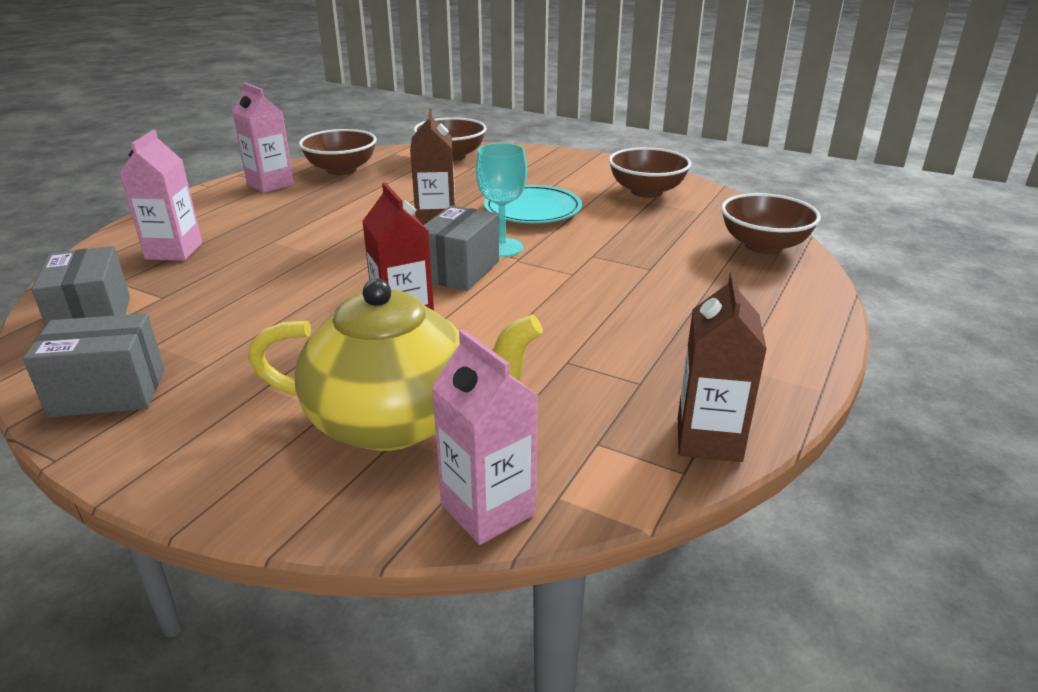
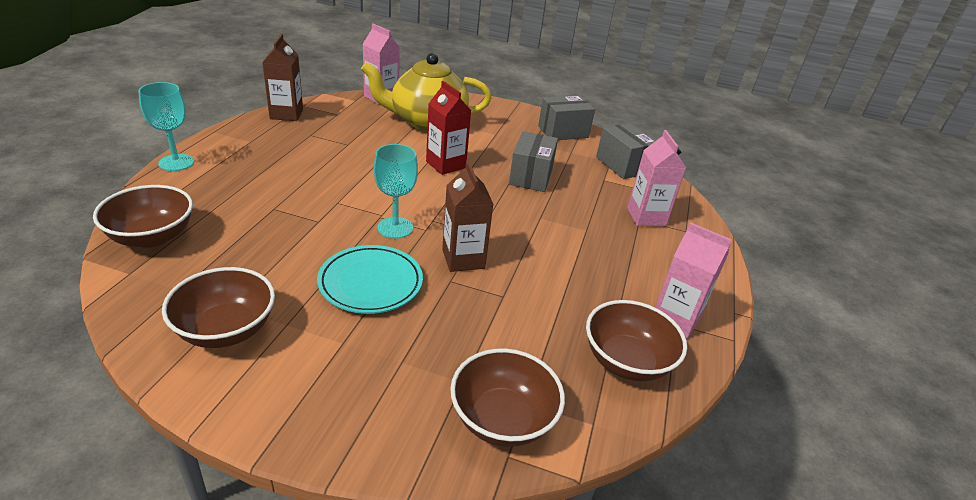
camera: 165 degrees right, 5 degrees up
grey box [424,205,499,291] -> grey box moved to [509,131,558,192]
none -> turquoise goblet [138,82,194,171]

